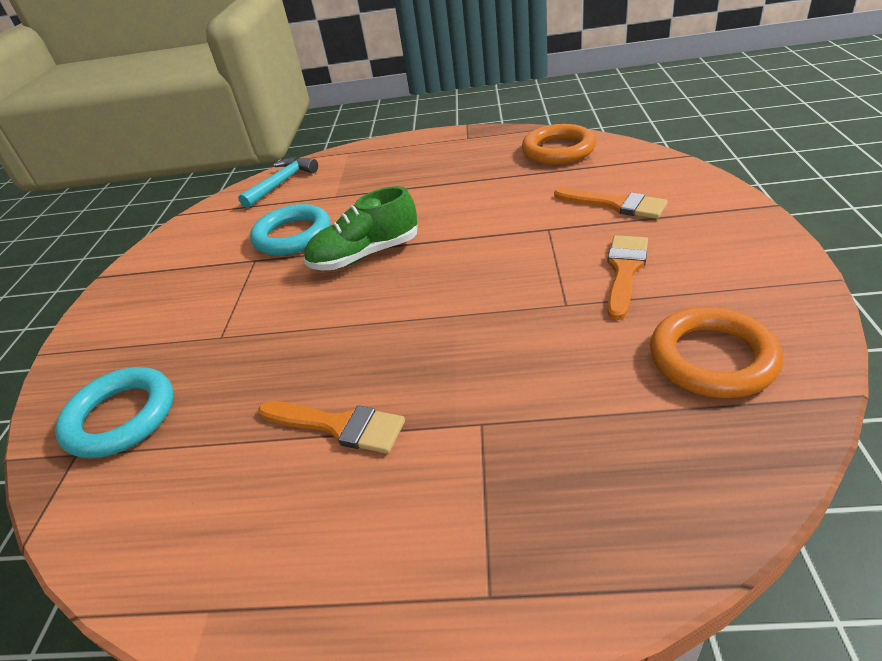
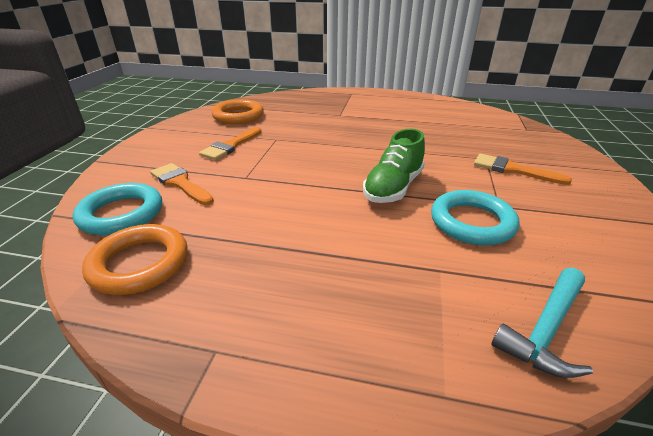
camera: 175 degrees left, 5 degrees down
turquoise ring [55,367,174,459] -> turquoise ring moved to [73,183,162,235]
orange brush [258,401,405,454] -> orange brush moved to [474,154,572,185]
green shoe [303,186,417,270] -> green shoe turned 135 degrees clockwise [363,129,425,203]

